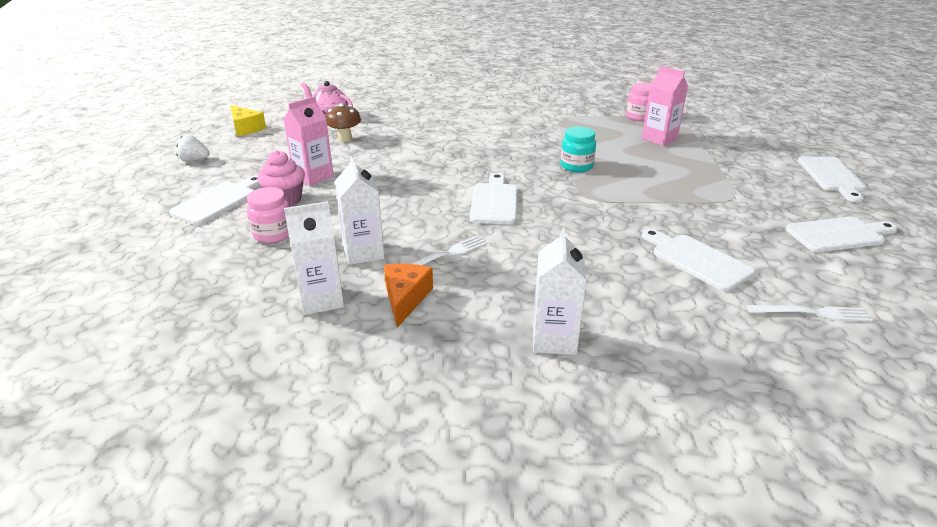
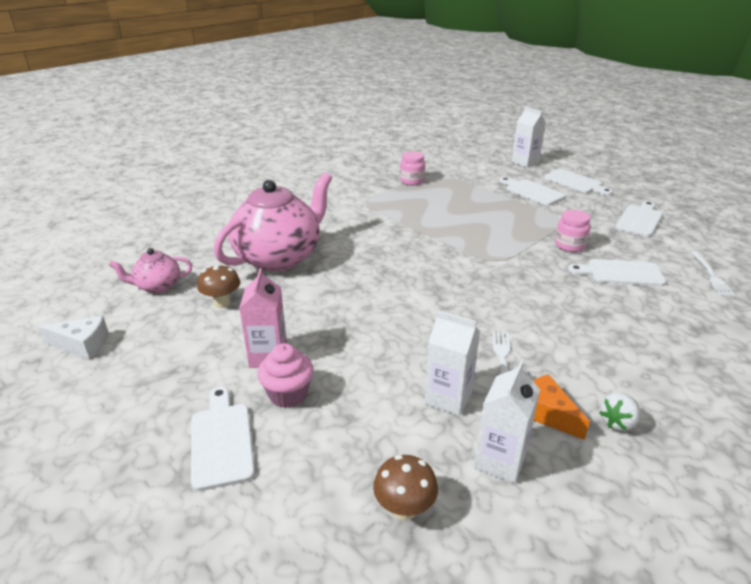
camera: 45 degrees left, 0 degrees up
white strawberry [176,135,210,162] -> white strawberry moved to [599,393,640,431]
yellow cheese [230,105,266,136] -> white cheese [38,316,109,359]
pink jar [247,187,289,243] -> pink jar moved to [555,210,591,252]
white cutting board [470,173,518,224] -> white cutting board moved to [499,177,565,206]
white carton [533,228,587,355] -> white carton moved to [512,107,546,168]
turquoise jar [561,126,596,172] -> none
pink carton [642,66,688,146] -> none
white fork [747,305,873,322] -> white fork turned 135 degrees clockwise [691,251,735,296]
none -> pink teapot [214,173,332,272]
none -> brown mushroom [373,455,438,520]

